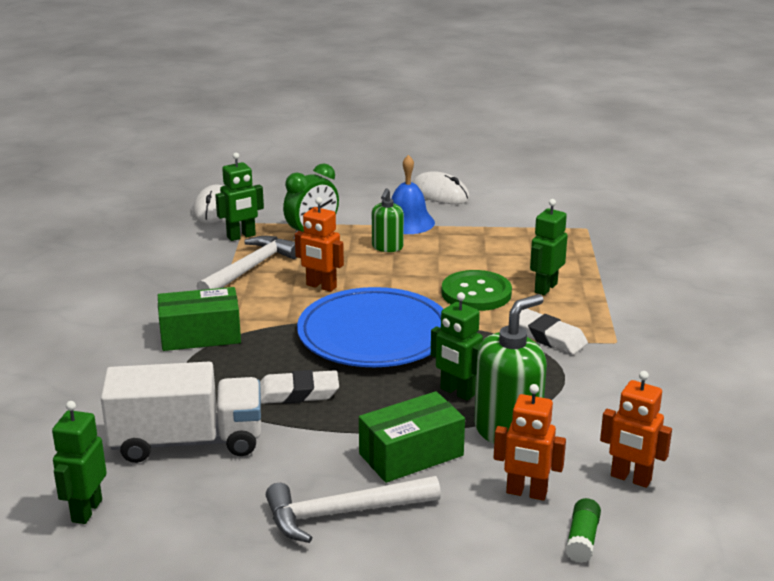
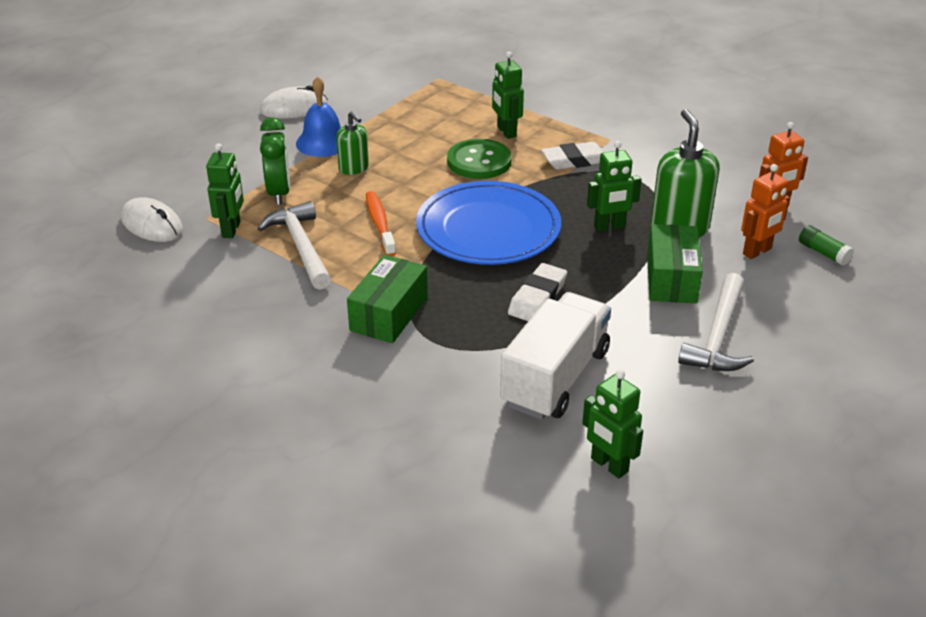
camera: 55 degrees left, 10 degrees up
orange robot [295,197,344,292] -> orange toothbrush [366,191,396,256]

